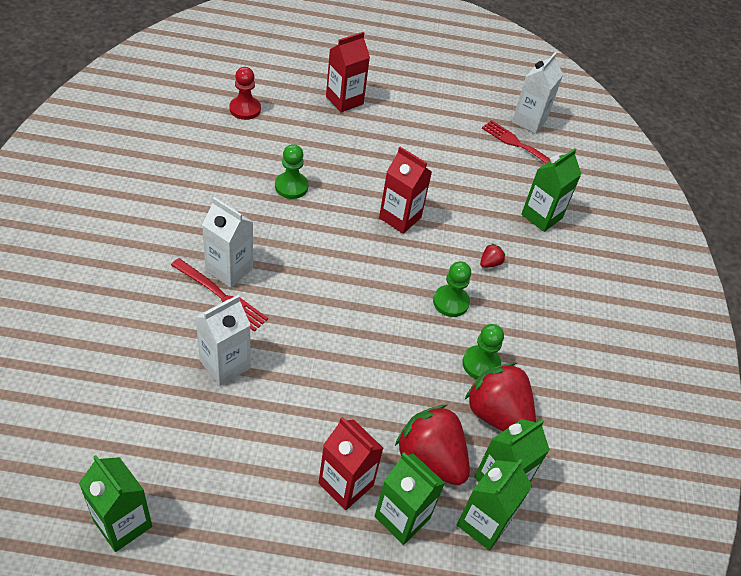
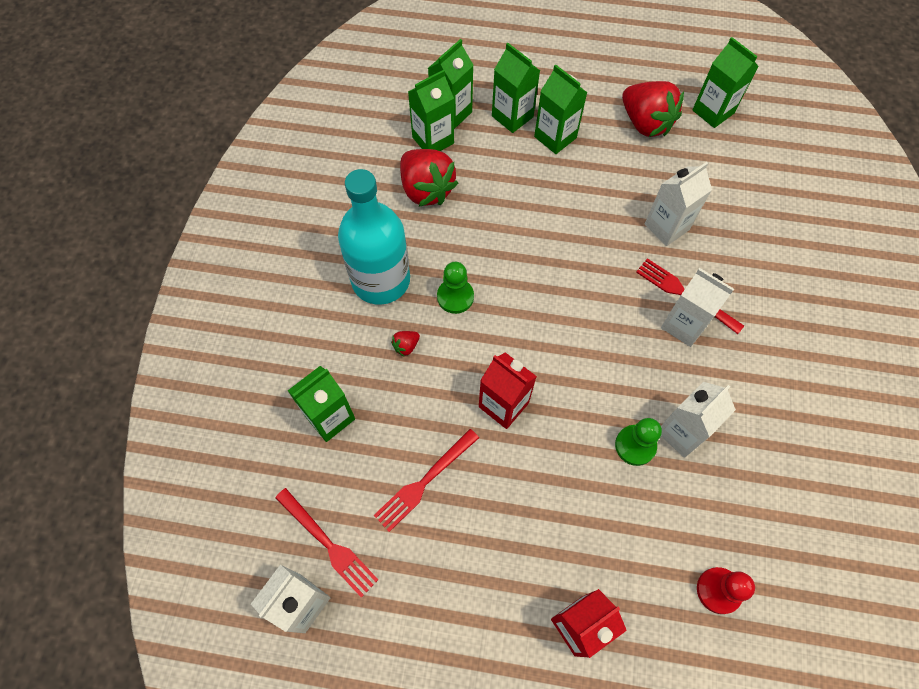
camera: 170 degrees left, 15 degrees up
red carton [319,417,383,510] -> green carton [534,64,587,154]
red strawberry [395,405,470,485] -> red strawberry moved to [622,81,684,137]
green pawn [462,324,504,379] -> none
none -> turquoise bottle [338,169,410,305]
none -> red fork [374,429,479,532]
none -> white carton [661,382,736,458]

